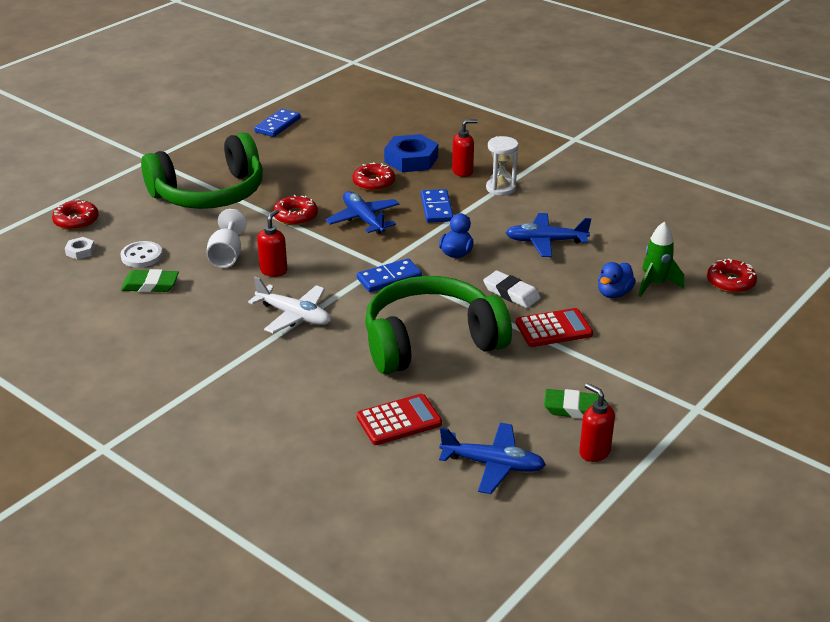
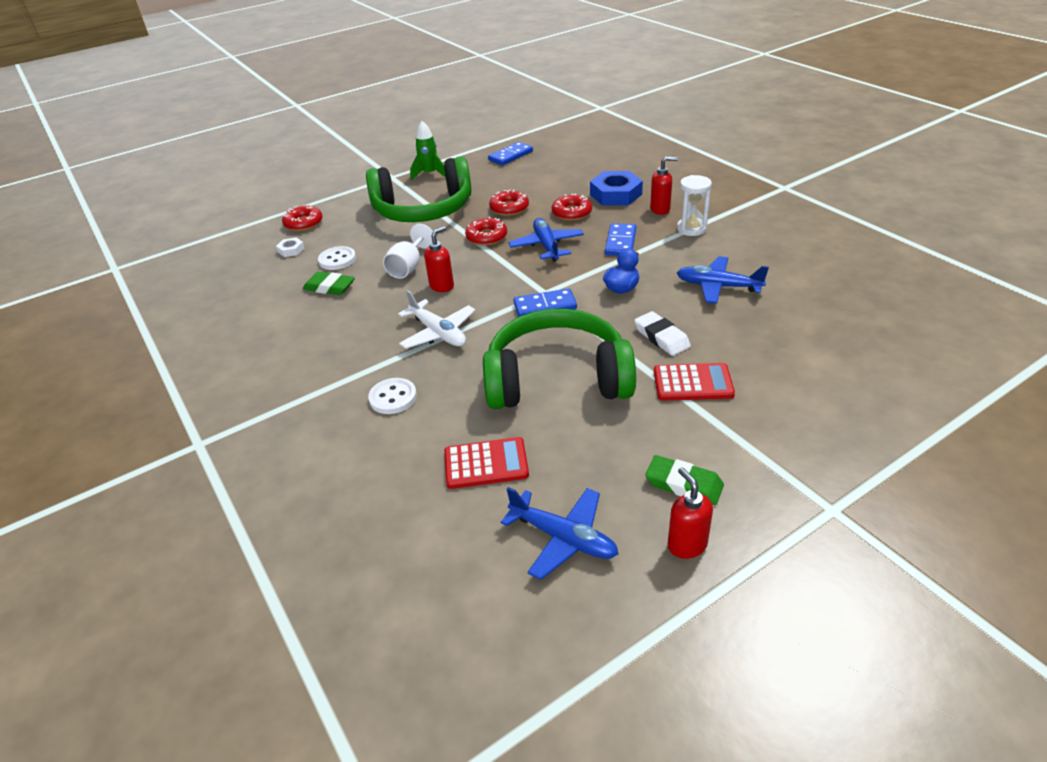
camera: 20 degrees right, 5 degrees up
blue duck [598,262,636,298] -> none
green rocket [638,222,684,297] -> green rocket moved to [410,121,446,180]
red donut [707,258,757,293] -> red donut moved to [489,189,529,216]
none -> white button [368,378,417,414]

